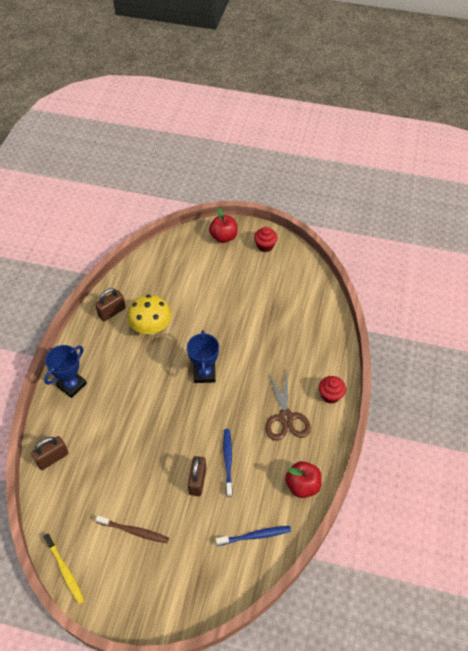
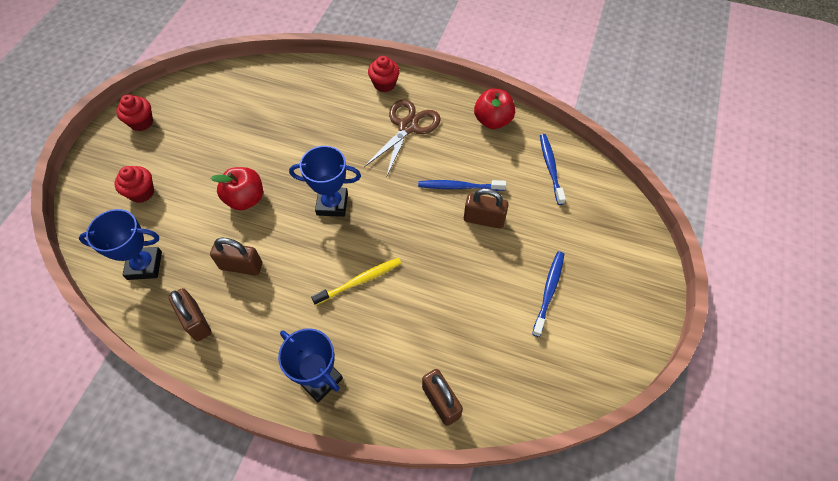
camera: 85 degrees left, 5 degrees up
yellow toothbrush [44,534,84,605] -> yellow toothbrush moved to [311,258,401,305]
brown toothbrush [96,516,169,543] -> blue toothbrush [532,251,564,337]
yellow mushroom [127,295,171,335] -> brown padlock [210,237,262,276]
red apple [209,208,238,243] -> red apple moved to [210,167,263,210]
brown scissors [265,372,311,441] -> brown scissors turned 60 degrees counterclockwise [364,99,441,178]
none -> blue trophy [78,209,162,280]
none -> red cupcake [114,166,154,203]

